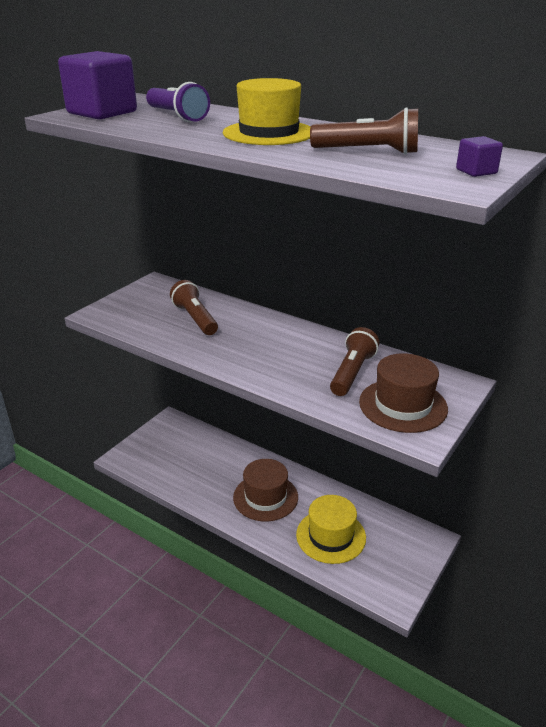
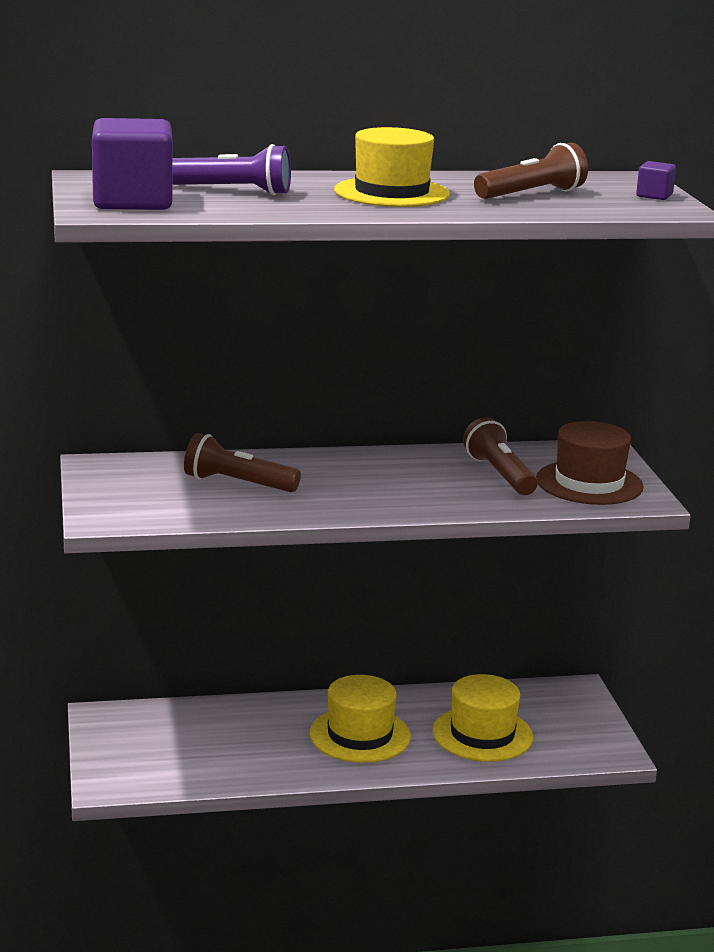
camera: 45 degrees left, 10 degrees down
brown hat [233,459,298,521] -> yellow hat [309,675,411,763]

